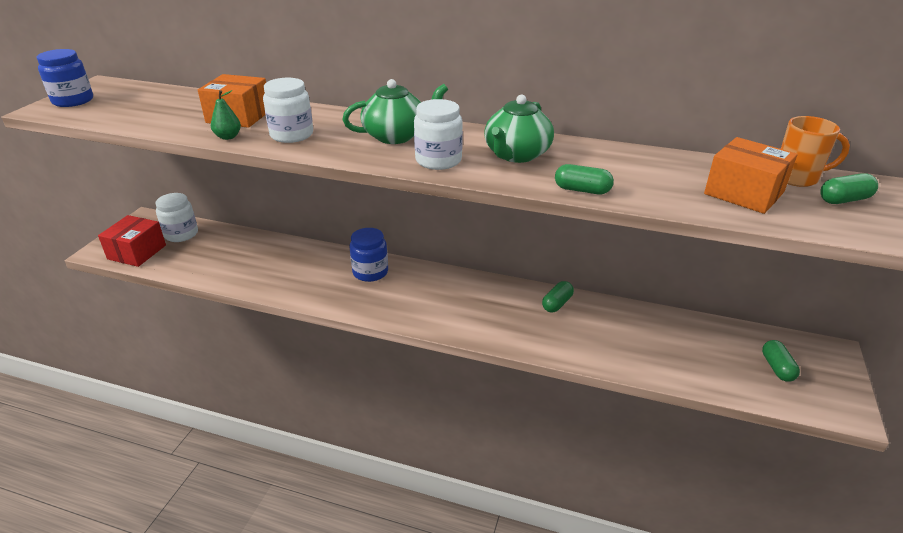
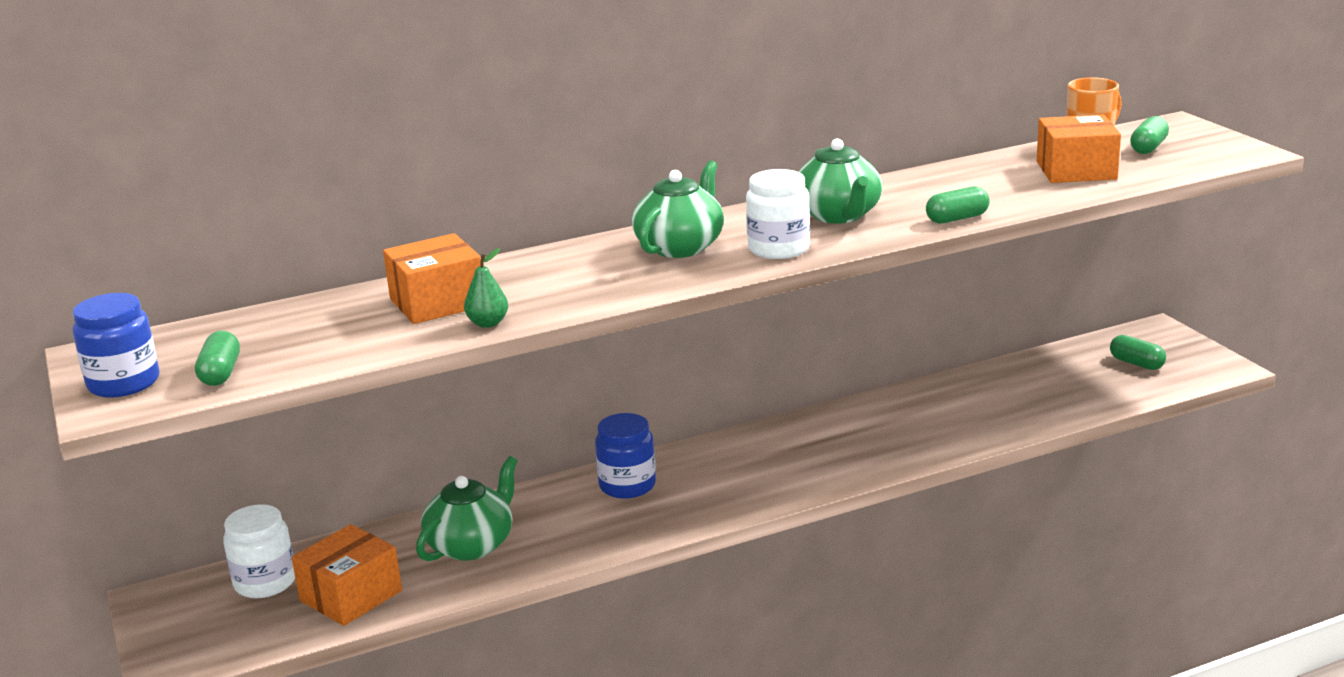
camera: 40 degrees left, 10 degrees down
red box [98,215,166,267] -> none
white jar [263,78,313,143] -> none
green capsule [542,281,574,313] -> green capsule moved to [195,331,240,386]
none -> orange box [292,524,402,626]
none -> green teapot [416,456,518,561]

